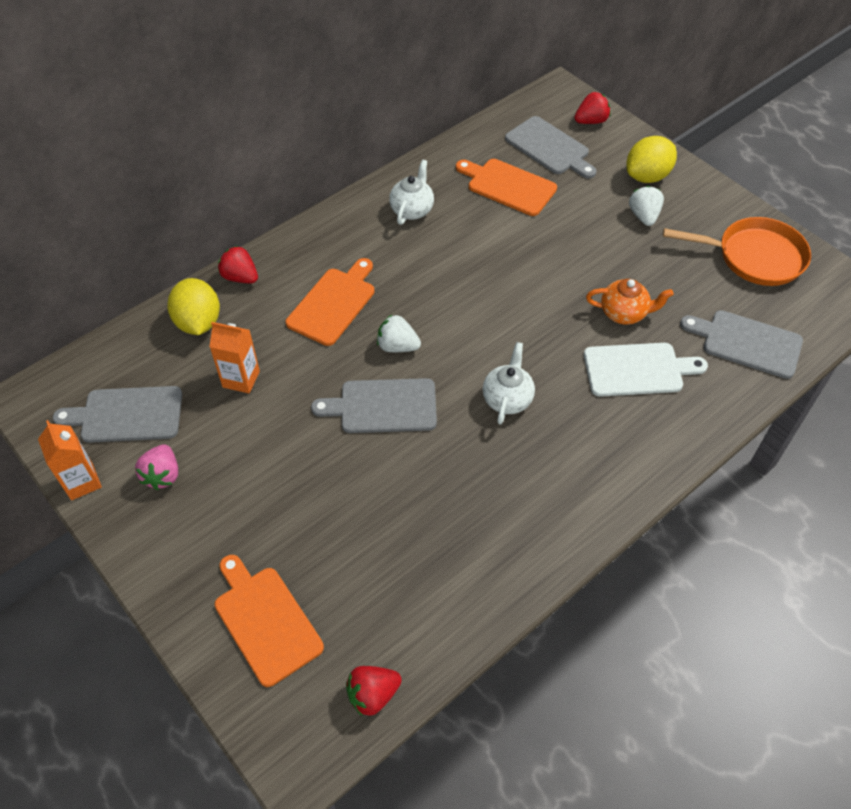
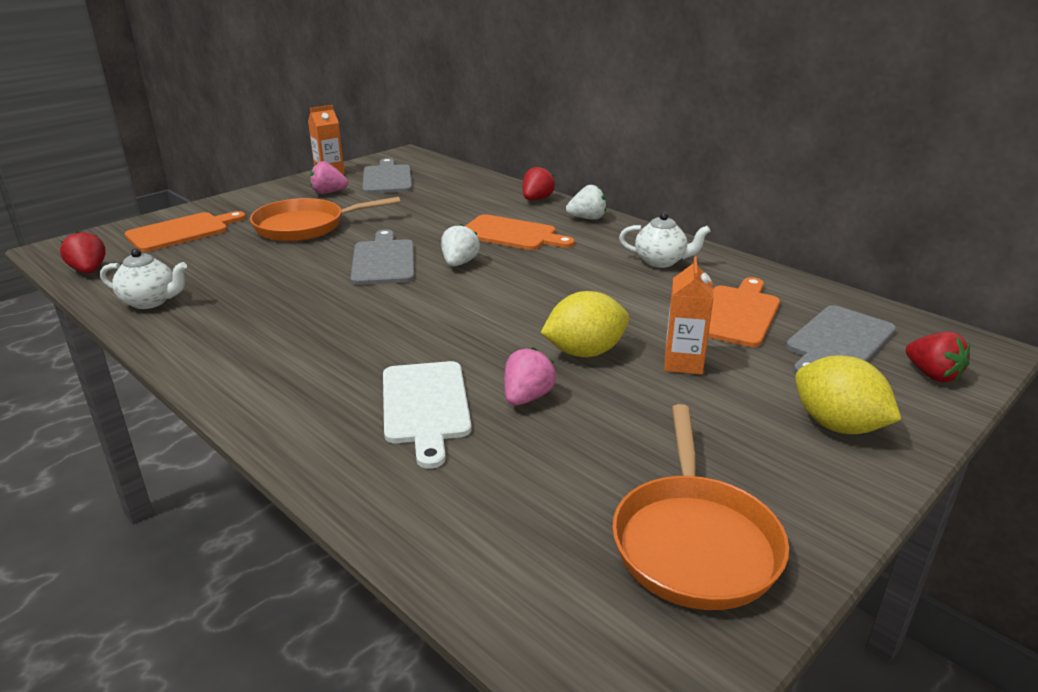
camera: 85 degrees right, 25 degrees down
yellow lemon [167,278,220,335] -> yellow lemon moved to [540,291,629,357]
orange carton [209,322,260,393] -> orange carton moved to [664,257,714,375]
white teapot [483,342,535,425] -> white teapot moved to [100,248,187,309]
orange teapot [586,279,674,325] -> pink strawberry [504,347,556,405]
white strawberry [629,186,664,226] -> white strawberry moved to [566,185,607,220]
grey cutting board [680,310,803,379] -> none
none -> orange pan [250,197,400,241]

